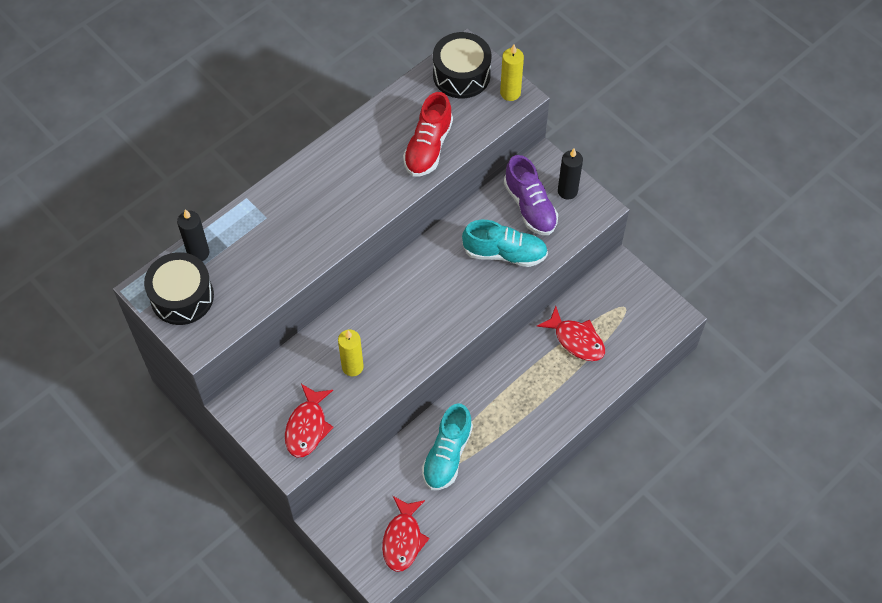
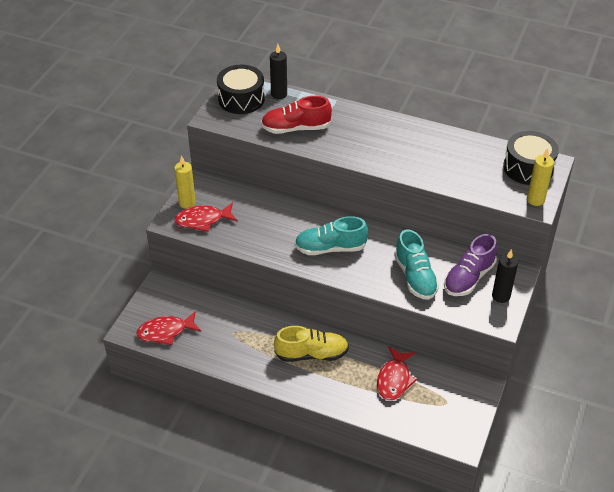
camera: 65 degrees right, 15 degrees down
yellow candle [338,330,364,376] -> yellow candle moved to [174,156,196,209]
red shoe [403,92,453,176] -> red shoe moved to [261,96,332,134]
turquoise shoe [422,403,473,490] -> turquoise shoe moved to [295,216,368,255]
none -> yellow shoe [274,326,349,362]

